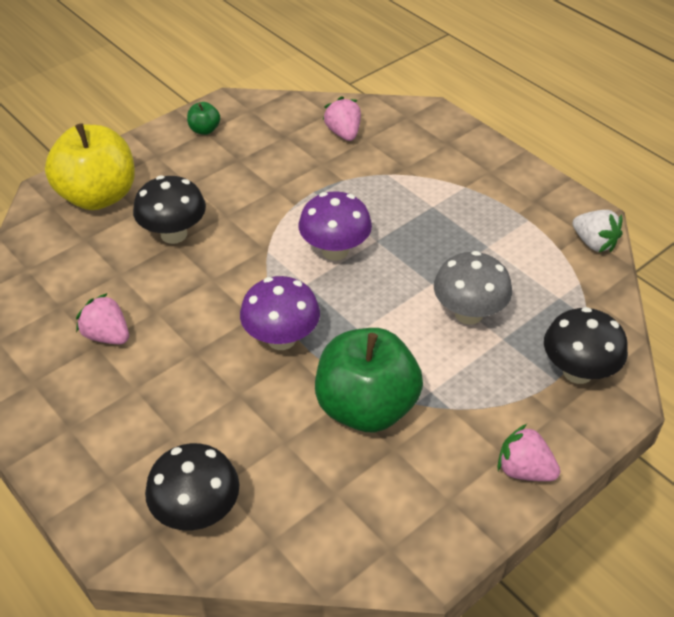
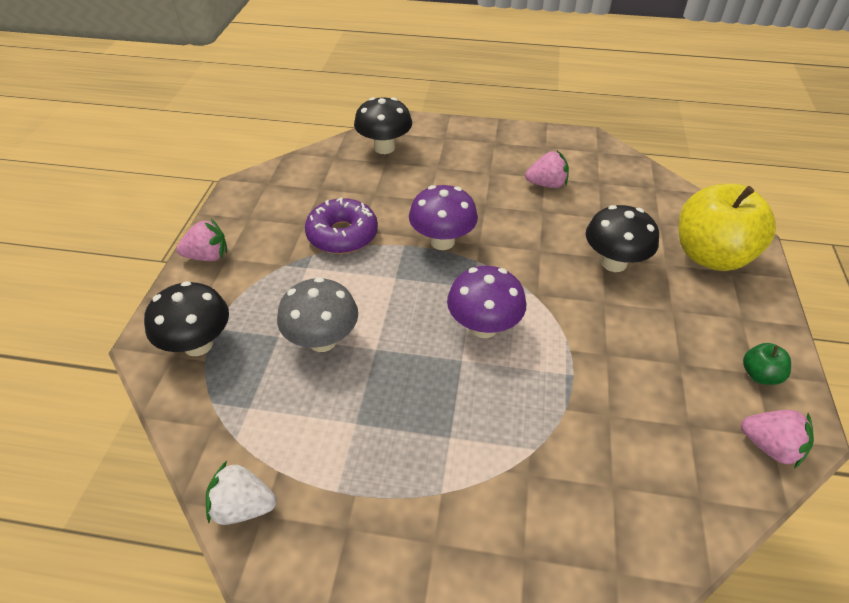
camera: 140 degrees right, 0 degrees up
green apple [315,328,423,432] -> purple donut [305,197,378,254]
pink strawberry [323,97,361,141] -> pink strawberry moved to [741,410,814,469]

